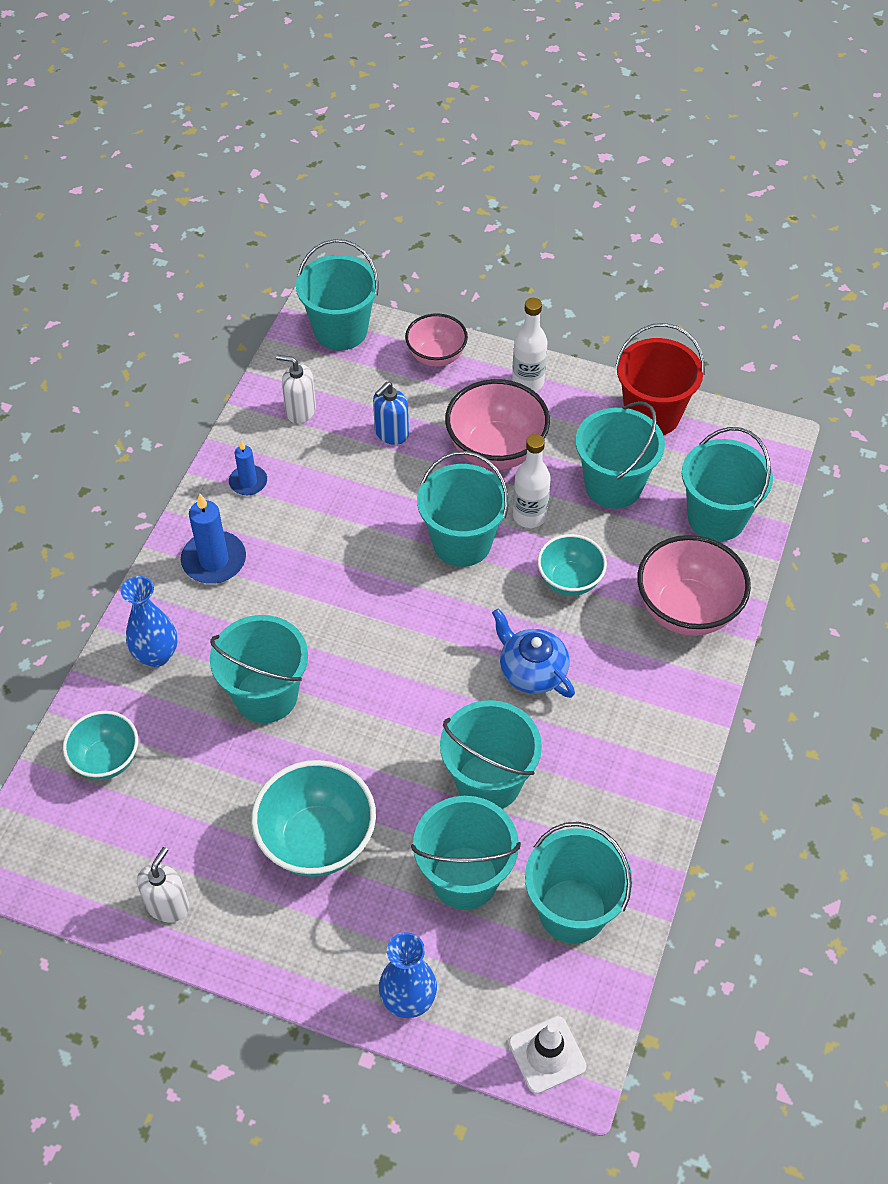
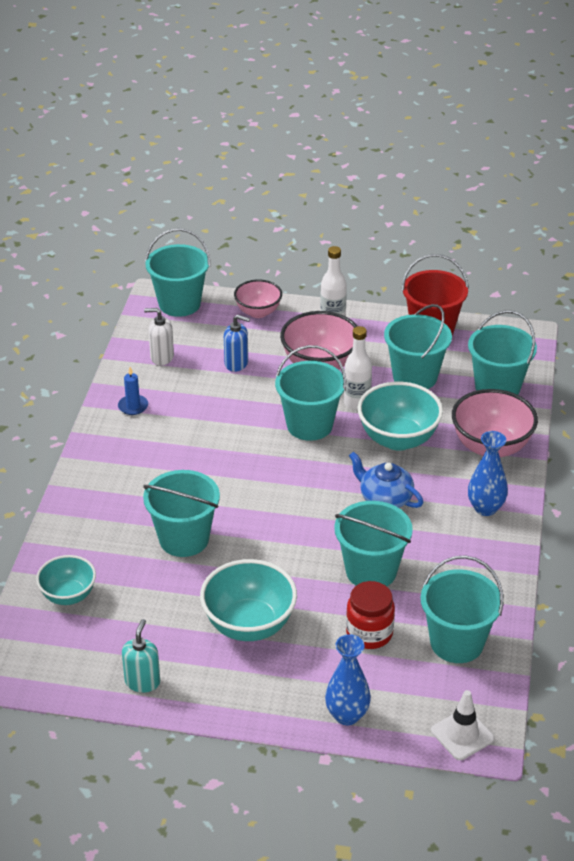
camera: 10 degrees left, 15 degrees down
blue vase [121,576,178,667] -> blue vase moved to [468,431,508,516]
white soap dispenser [137,847,189,922] -> turquoise soap dispenser [122,619,160,693]
blue candle [181,494,246,584] -> none
blue soap dispenser [373,382,409,445] -> blue soap dispenser turned 105 degrees counterclockwise [224,314,250,372]
turquoise bucket [411,796,521,910] -> red jar [346,581,395,649]
turquoise bowl [537,534,607,596] -> turquoise bowl [358,382,443,451], size x1.59

